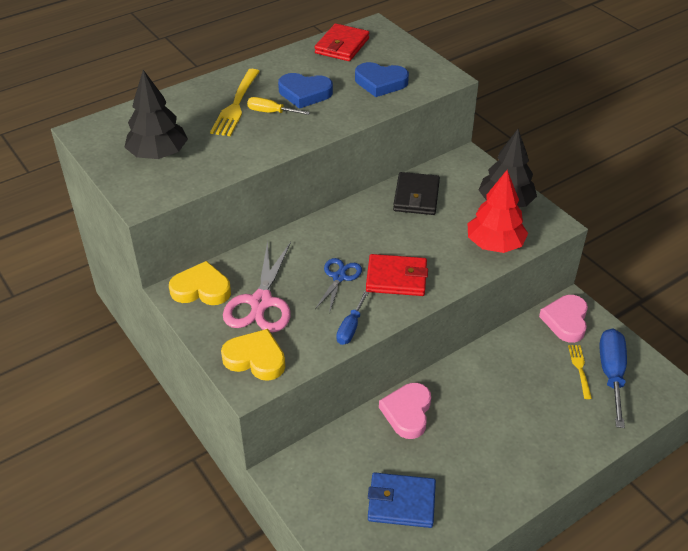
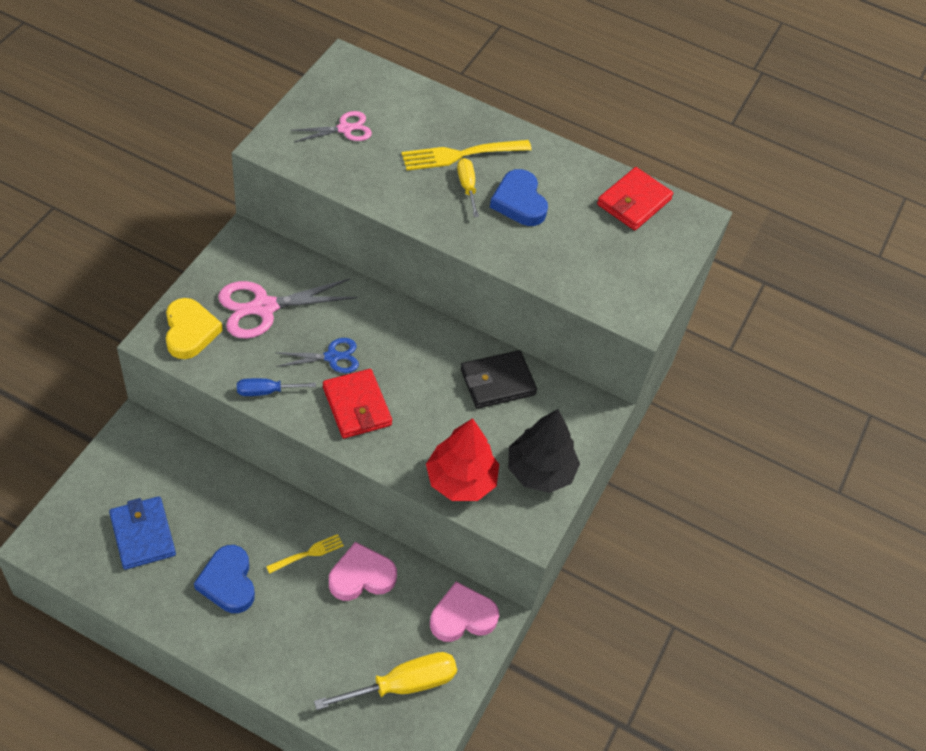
camera: 55 degrees right, 10 degrees up
black tree [124,70,188,159] -> pink scissors [290,111,372,142]
yellow heart [169,261,231,305] -> none
red wallet [315,24,369,61] -> red wallet turned 45 degrees counterclockwise [597,167,673,230]
blue heart [355,62,409,97] -> blue heart moved to [194,545,255,613]
pink heart [379,383,431,439] -> pink heart moved to [329,542,397,601]
yellow fork [568,345,592,399] -> yellow fork moved to [266,534,344,574]
blue screwdriver [600,329,627,428] -> yellow screwdriver [314,652,457,710]

